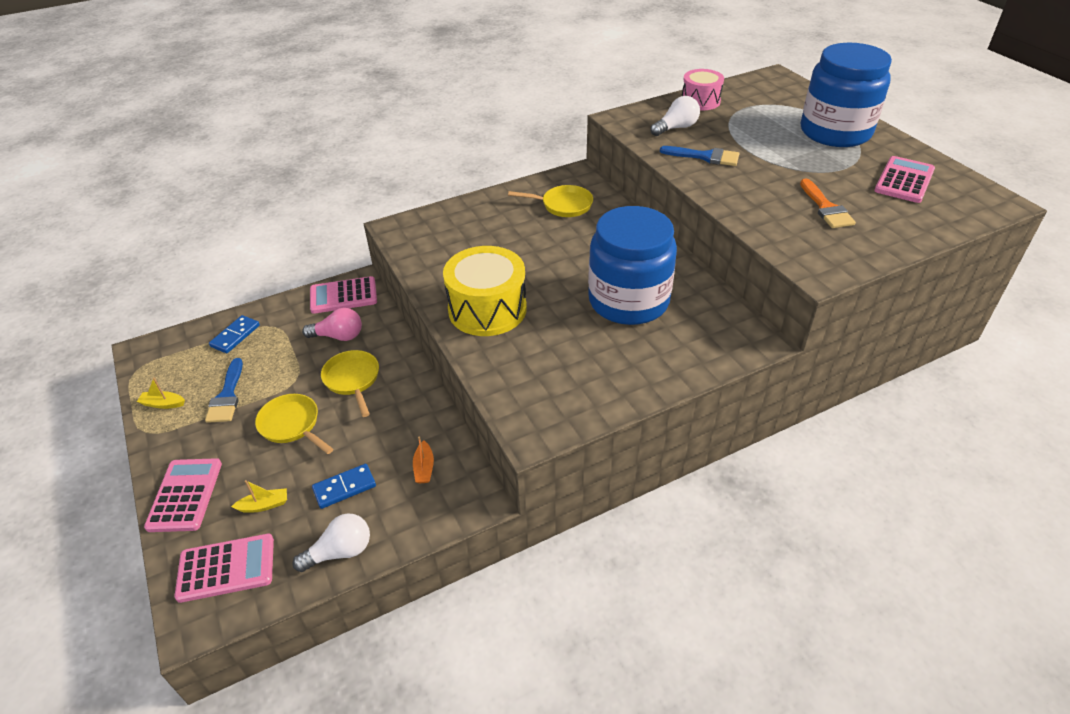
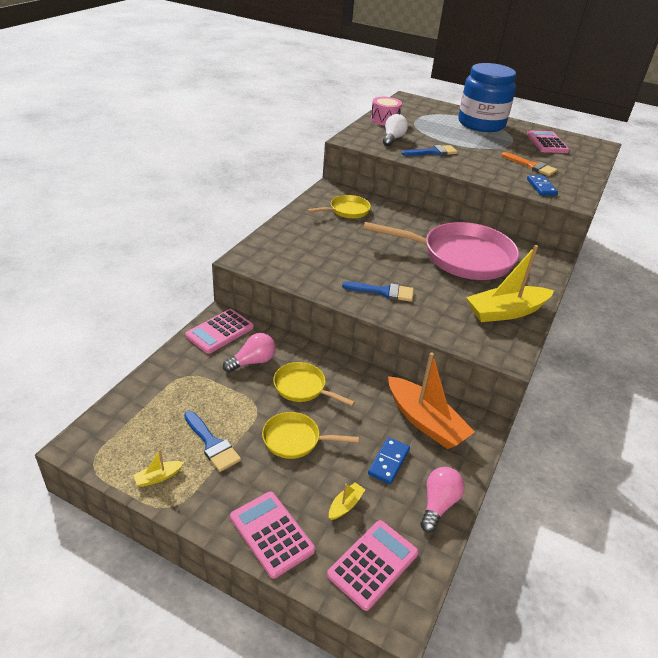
camera: 40 degrees left, 5 degrees down
blue domino [209,315,260,353] -> blue domino moved to [527,175,558,196]
white light bulb [292,513,370,572] -> pink light bulb [420,467,464,533]
orange boat [413,436,434,483] -> orange boat [388,352,475,449], size x2.39
yellow drum [443,246,527,336] -> blue brush [342,281,414,302]
blue jar [588,206,677,325] -> pink pan [363,222,519,280]
none -> yellow boat [466,245,554,322]

